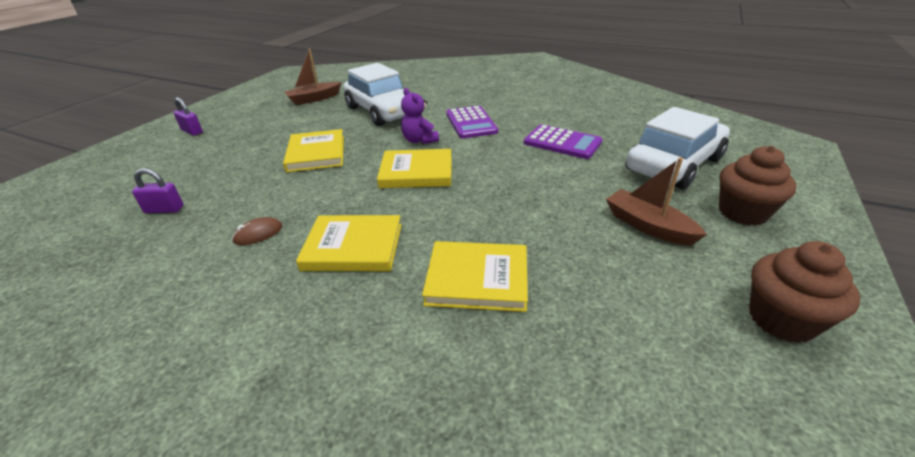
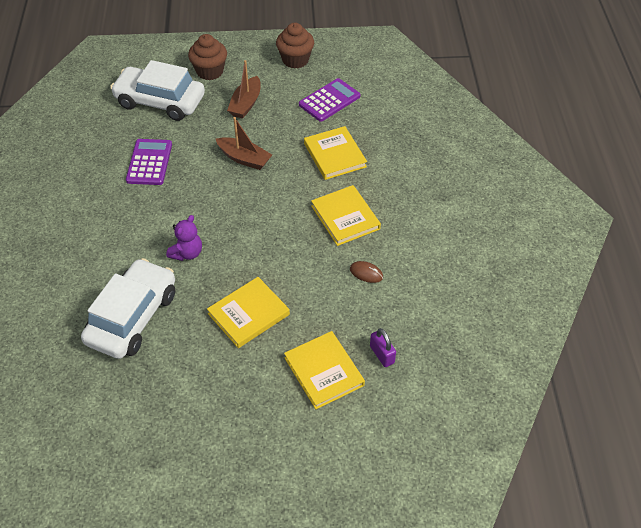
camera: 120 degrees left, 15 degrees up
purple padlock [173,97,203,136] -> none
brown boat [284,49,341,105] -> brown boat moved to [216,117,272,170]
yellow book [377,149,452,188] -> yellow book moved to [284,331,365,409]
purple calculator [446,106,498,138] -> purple calculator moved to [299,78,361,122]

